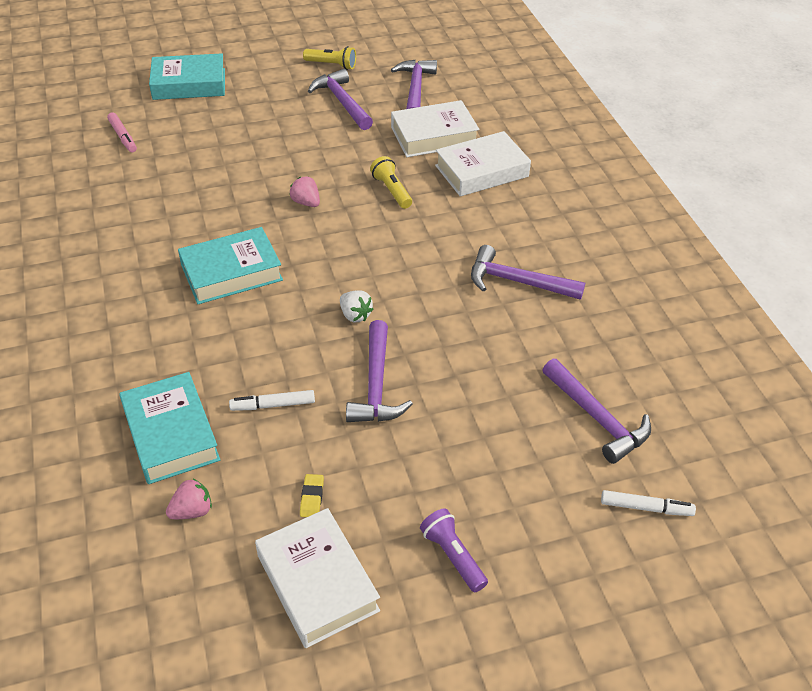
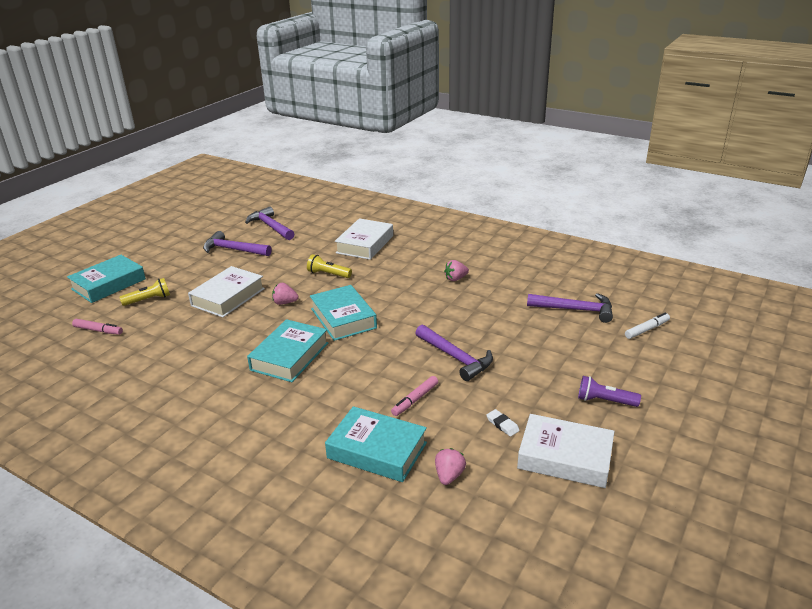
camera: 40 degrees left, 15 degrees down
white marker [229,390,315,411] -> pink marker [391,376,438,416]
yellow eraser [300,474,324,517] -> white eraser [486,409,520,437]
yellow flashlight [303,46,356,70] -> yellow flashlight moved to [119,278,170,306]
white strawberry [340,290,373,322] -> none
white book [391,100,479,157] -> white book moved to [188,266,265,317]
purple hammer [471,245,585,300] -> pink strawberry [444,260,469,281]
none -> turquoise book [310,285,377,341]

